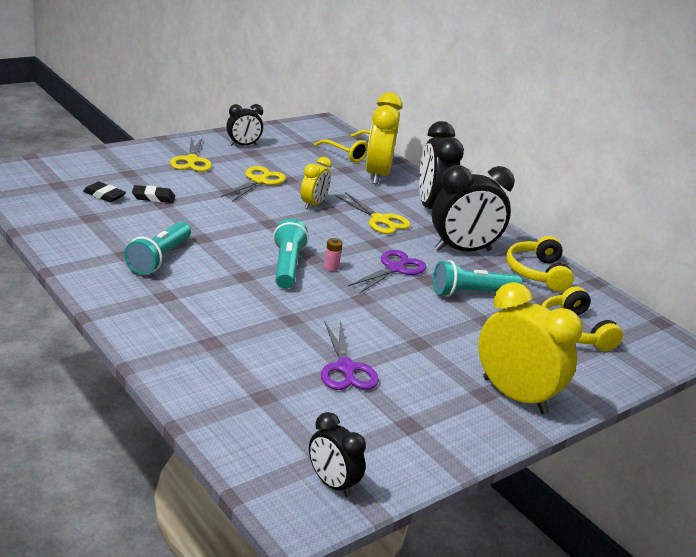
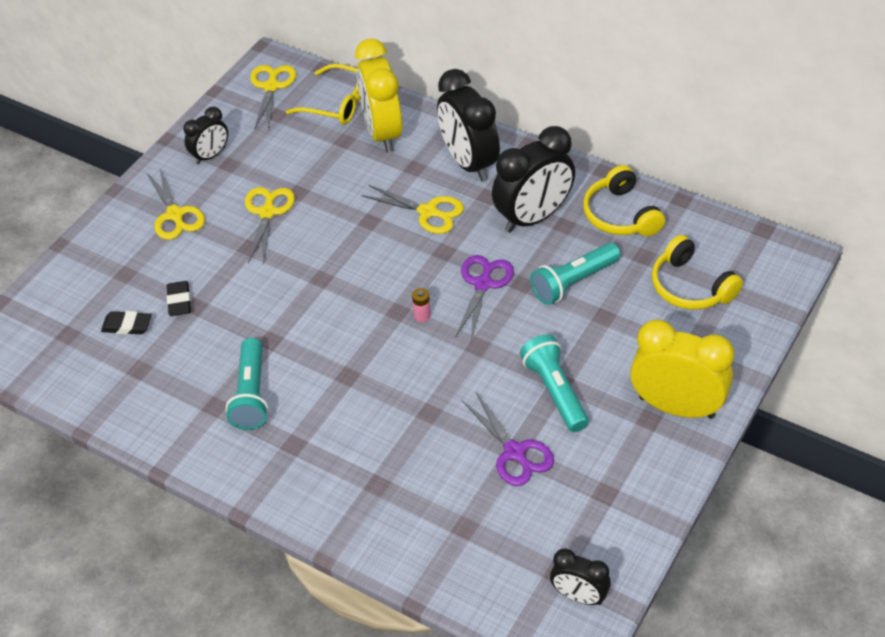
camera: 15 degrees left, 20 degrees up
black eraser [132,185,175,203] -> black eraser turned 75 degrees counterclockwise [166,281,191,316]
turquoise flashlight [273,219,309,289] -> turquoise flashlight moved to [520,335,589,432]
yellow clock [300,157,332,210] -> none
none -> yellow scissors [250,65,296,131]

